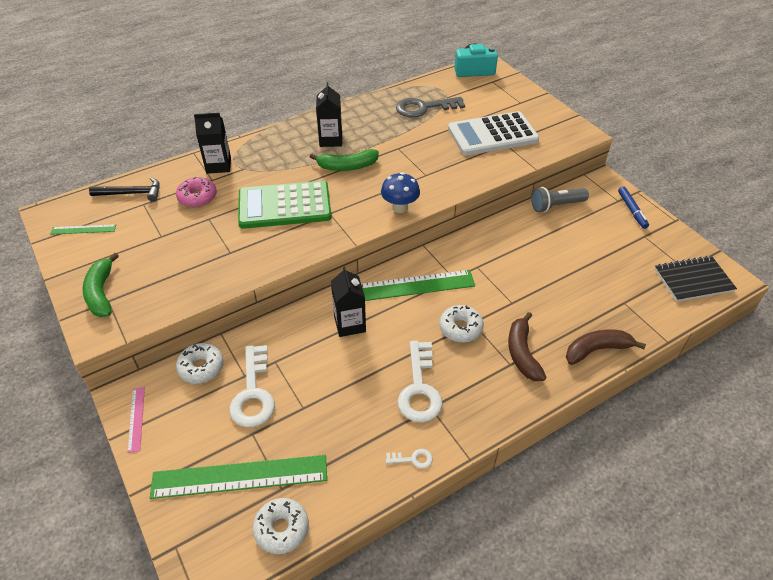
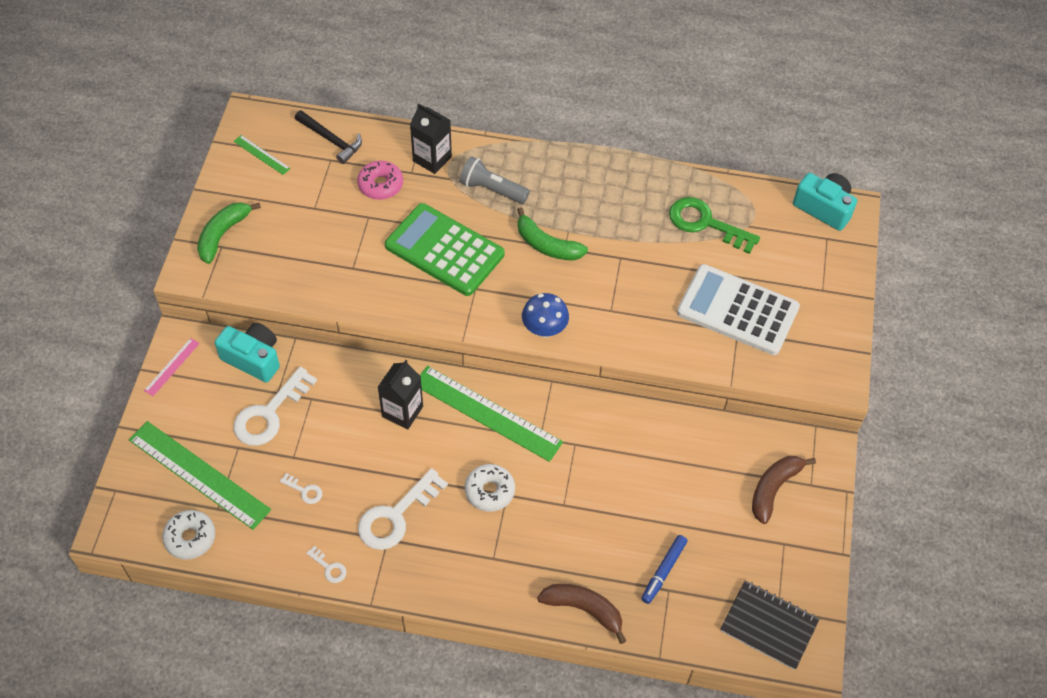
camera: 40 degrees right, 10 degrees up
white donut [176,343,224,384] -> turquoise camera [215,323,280,383]
black carton [316,82,342,147] -> none
grey key [396,97,465,118] -> green key [669,197,760,254]
brown banana [508,312,547,381] -> brown banana moved to [752,456,816,524]
grey flashlight [531,187,589,213] -> grey flashlight moved to [459,156,530,204]
blue marker [618,186,649,229] -> blue marker moved to [641,535,687,604]
none -> white key [280,473,322,504]

